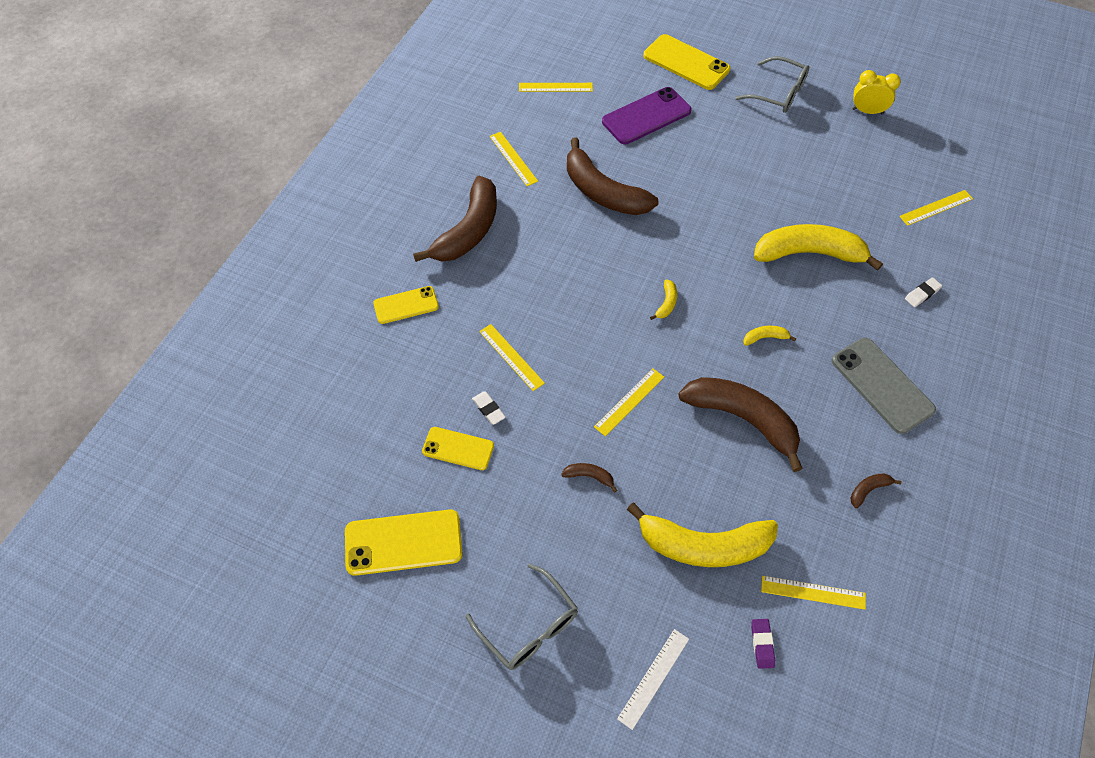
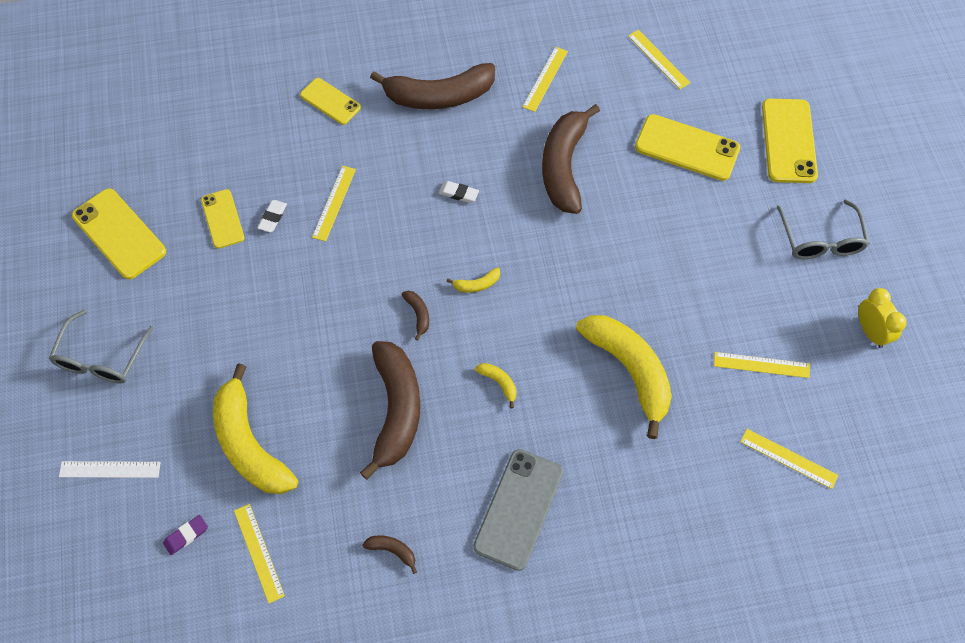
camera: 55 degrees right, 5 degrees up
brown banana [561,463,618,493] -> brown banana moved to [402,291,429,341]
yellow ruler [594,368,664,436] -> yellow ruler moved to [714,352,810,378]
purple phone [602,87,692,144] -> yellow phone [635,114,740,181]
white eraser [905,277,942,307] -> white eraser moved to [439,181,479,203]

